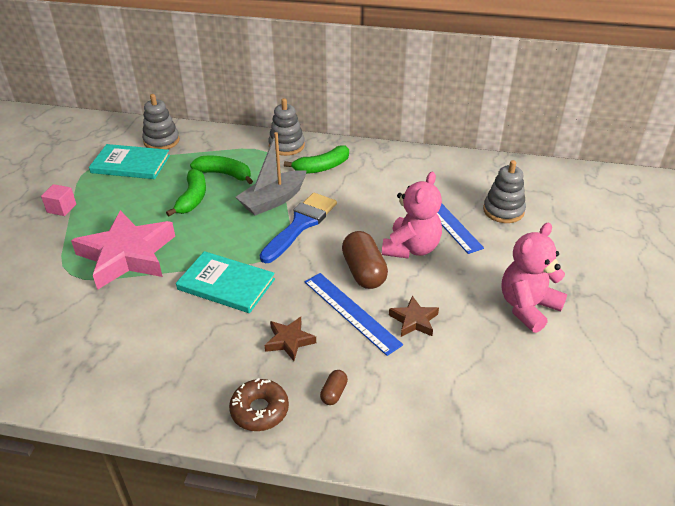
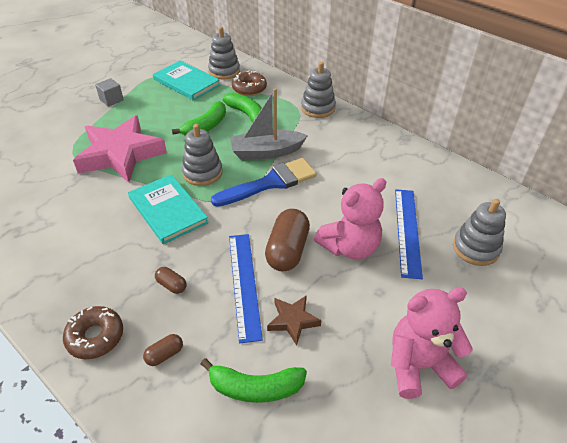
camera: 30 degrees right, 5 degrees up
pink cube [41,184,76,216] -> grey cube [95,78,124,107]
brown star [265,317,316,361] -> brown capsule [155,267,186,294]
green banana [284,145,349,174] -> green banana moved to [201,358,307,403]
none -> grey stacking toy [182,124,223,186]
none -> brown donut [232,71,267,96]

